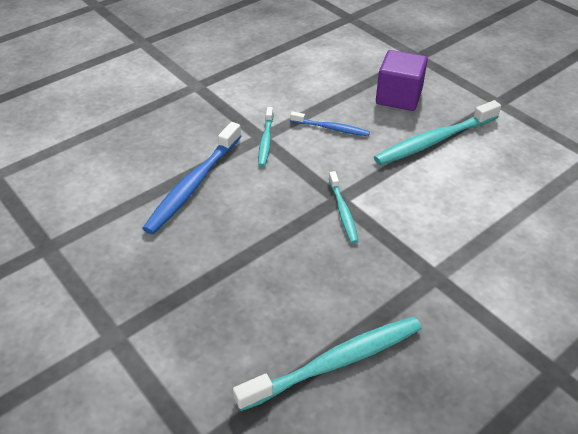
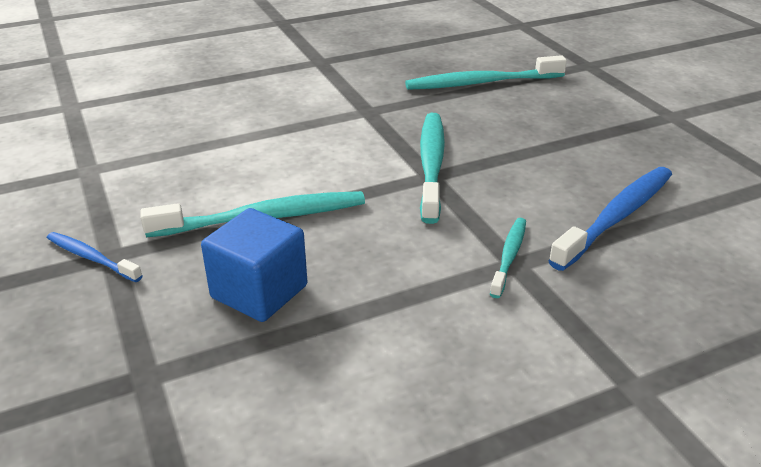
camera: 165 degrees left, 10 degrees down
blue toothbrush [290,111,370,136] -> blue toothbrush moved to [47,232,143,282]
turquoise toothbrush [329,171,358,243] -> turquoise toothbrush [420,113,445,224], size x1.81
purple cube [376,50,428,111] -> blue cube [201,208,308,322]

